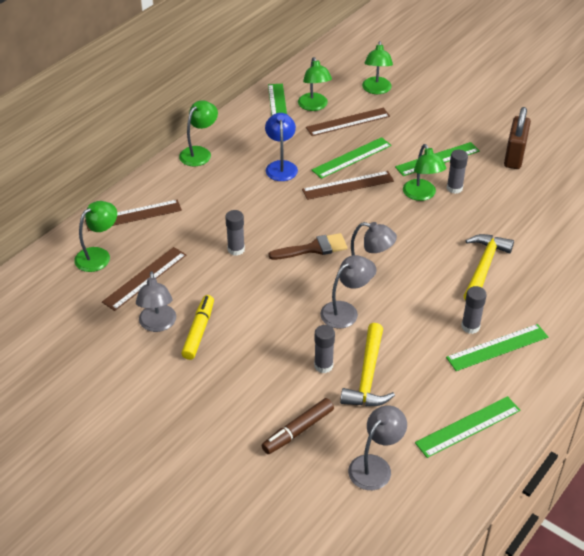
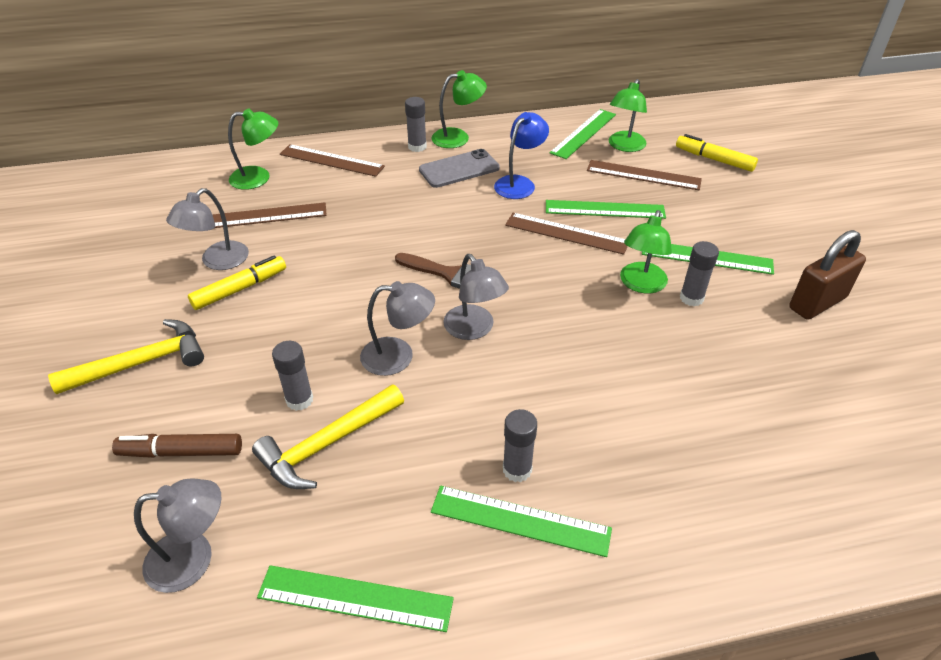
camera: 40 degrees right, 0 degrees up
grey glue stick [225,210,245,256] -> grey glue stick moved to [405,97,427,152]
green lamp [362,41,393,94] -> yellow marker [676,134,758,172]
yellow hammer [464,234,514,300] -> yellow hammer moved to [48,319,204,394]
none -> grey phone [419,149,500,188]

